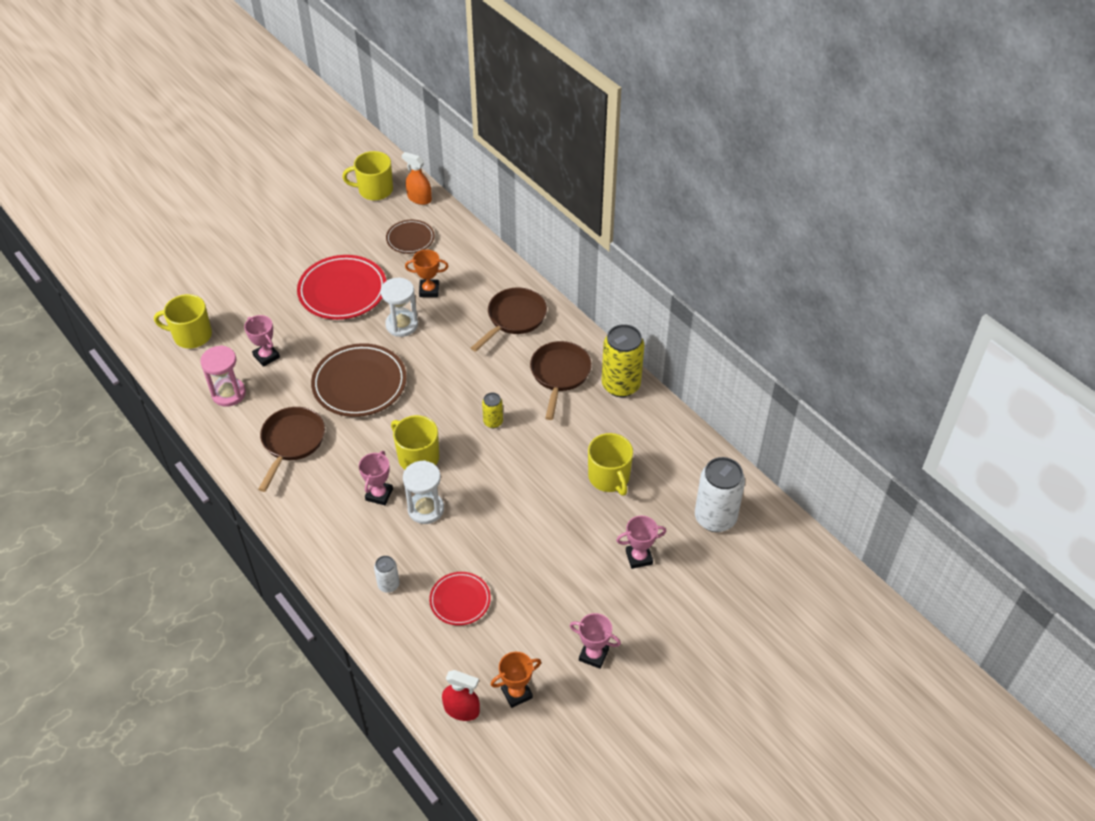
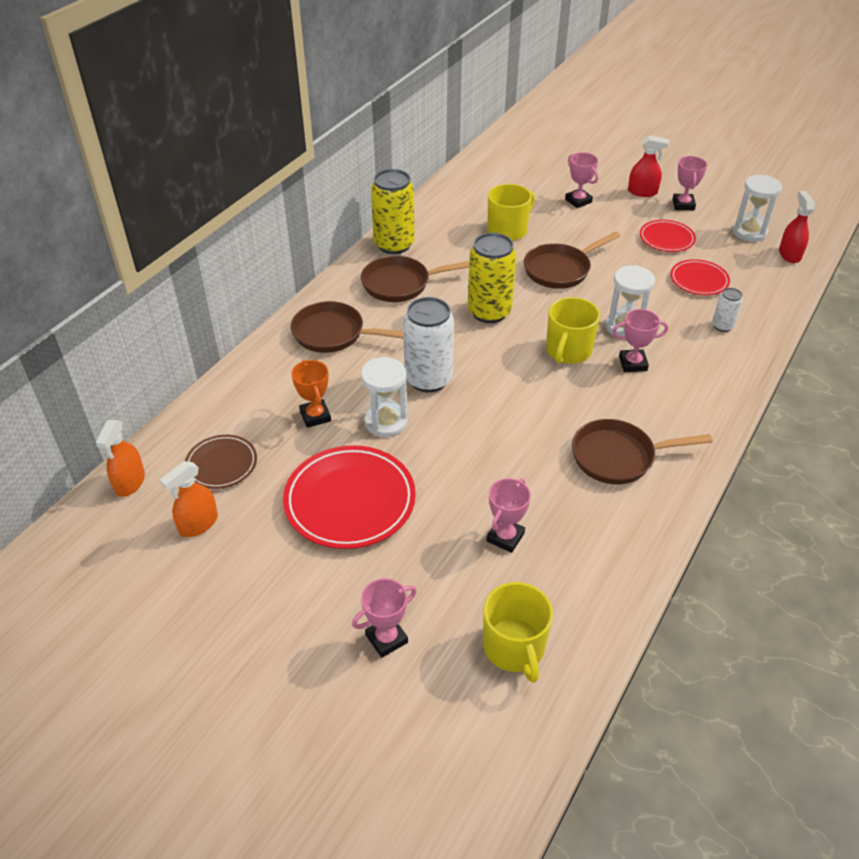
camera: 110 degrees left, 5 degrees down
pink hourglass [200,345,246,407] -> none
brown plate [311,343,407,417] -> none
yellow mug [342,151,393,201] -> none
yellow can [482,393,503,428] -> yellow can [468,233,517,323], size x2.02
orange trophy [491,652,541,708] -> white hourglass [732,175,782,242]
white can [695,457,745,532] -> white can moved to [403,297,454,392]
none -> orange spray bottle [160,461,218,537]
none -> pink trophy [352,578,417,658]
none -> brown pan [524,232,620,289]
none -> red spray bottle [628,135,669,197]
none -> red plate [640,220,696,252]

